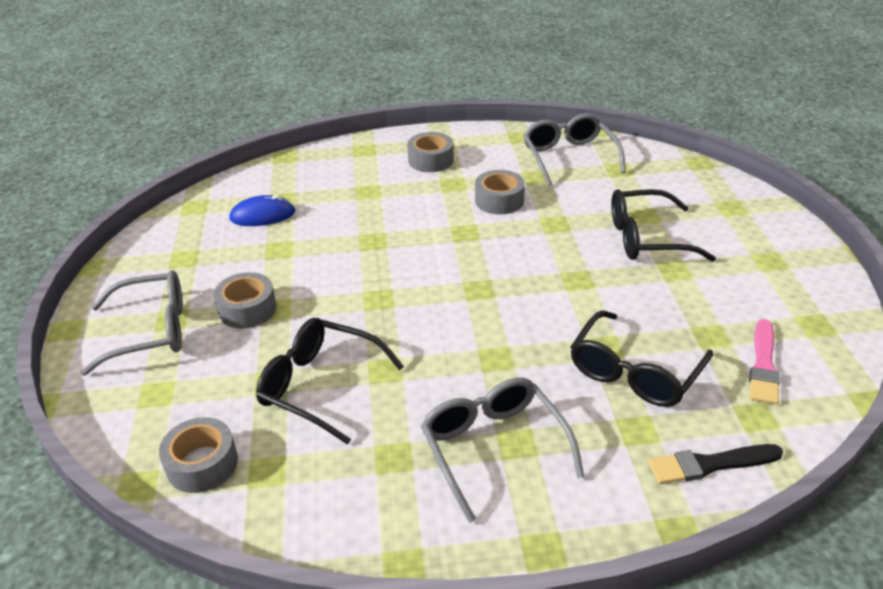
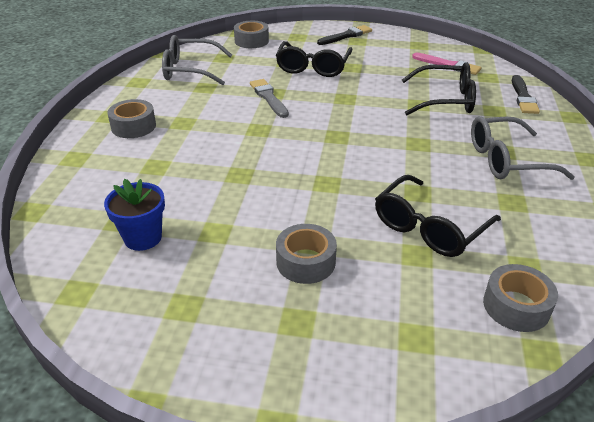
camera: 75 degrees left, 0 degrees up
grey glasses [81,270,183,376] -> none
blue mouse [229,195,295,226] -> blue flower pot [104,179,165,251]
grey tape [475,170,525,214] -> grey tape moved to [234,21,269,48]
black glasses [570,310,713,407] -> black glasses turned 45 degrees counterclockwise [402,62,476,115]
none -> grey brush [250,79,289,118]
none -> black brush [317,25,372,45]

